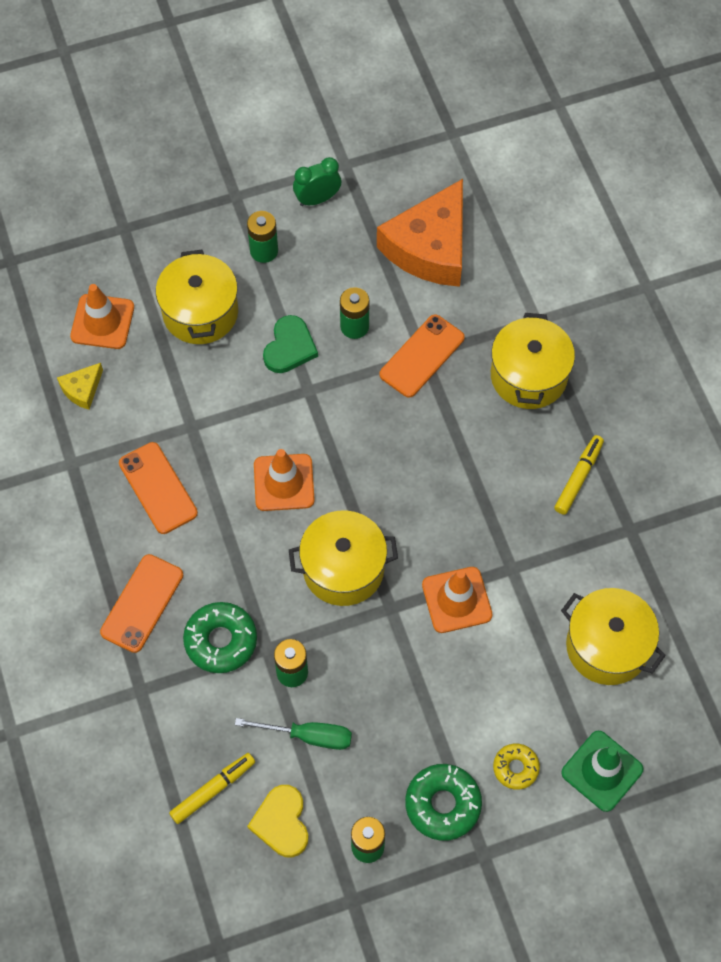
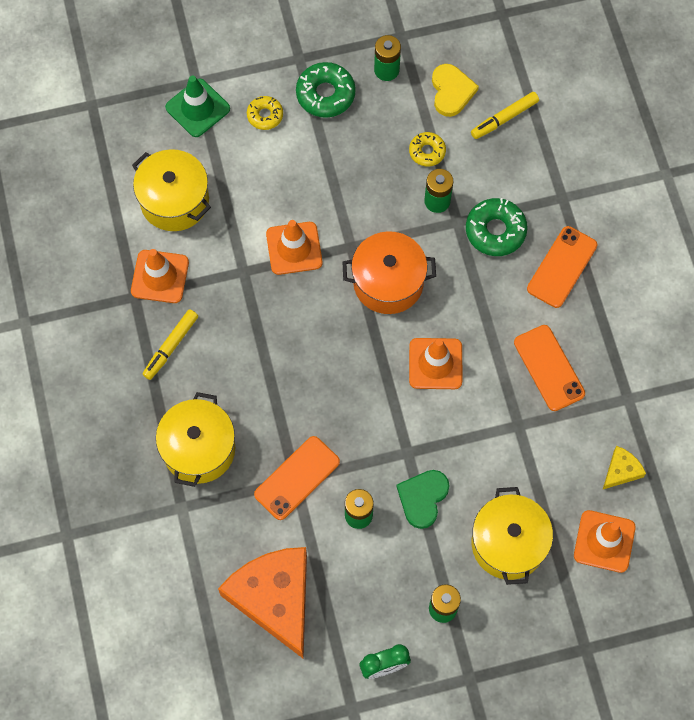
camera: 175 degrees left, 5 degrees up
green screwdriver [235,718,352,750] -> yellow donut [409,132,446,166]
yellow pot [289,510,398,606] -> orange pot [342,231,436,314]
orange cheese [377,179,463,287] -> orange cheese turned 60 degrees counterclockwise [218,547,307,658]
none -> orange traffic cone [131,249,189,303]

